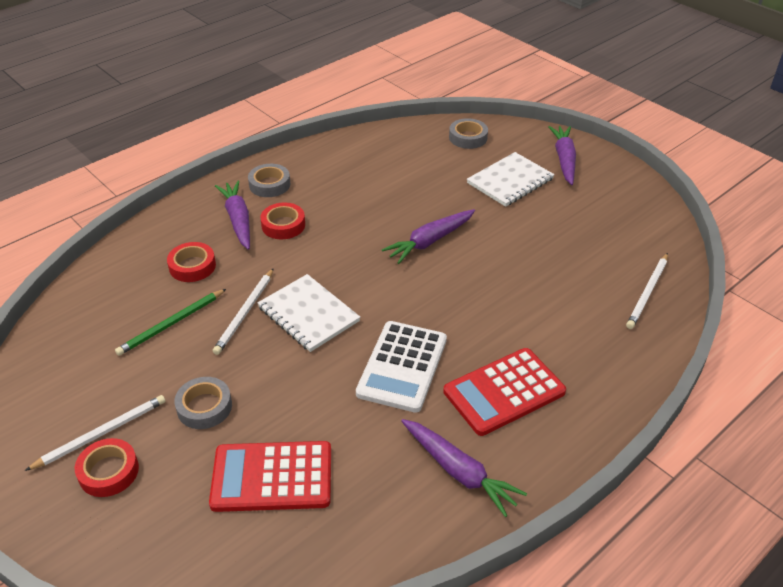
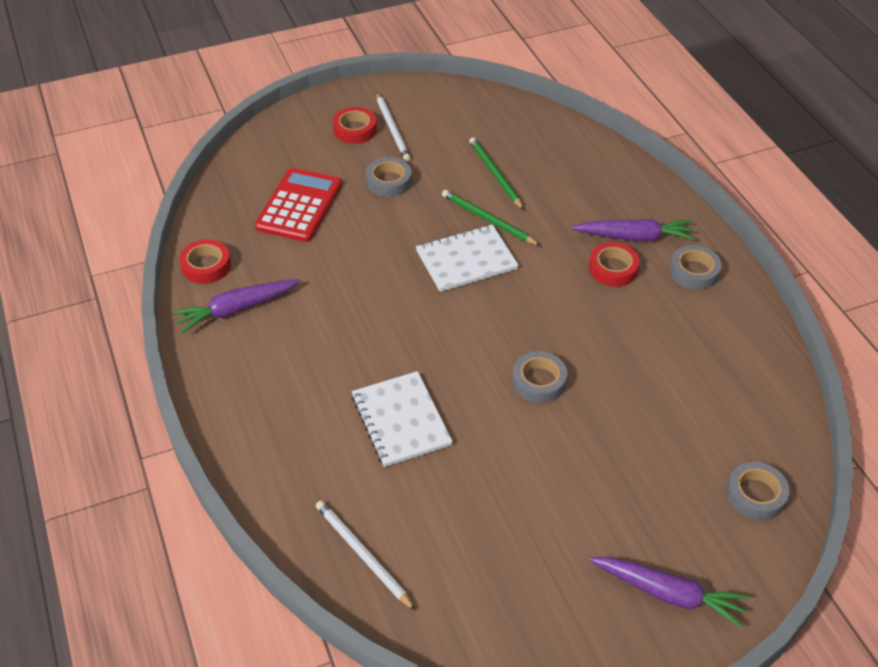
camera: 110 degrees right, 5 degrees up
red tape [167,242,216,282] -> red tape moved to [179,239,231,284]
white pencil [213,268,274,355] -> green pencil [442,190,541,246]
white calculator [356,321,447,413] -> none
purple carrot [382,209,475,264] -> grey tape [512,351,567,403]
red calculator [443,348,566,436] -> none
white notebook [467,152,555,207] -> white notebook moved to [352,371,453,467]

